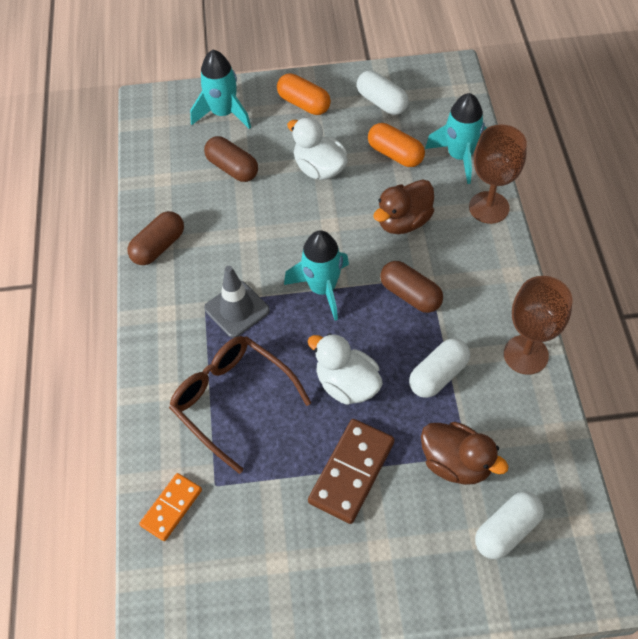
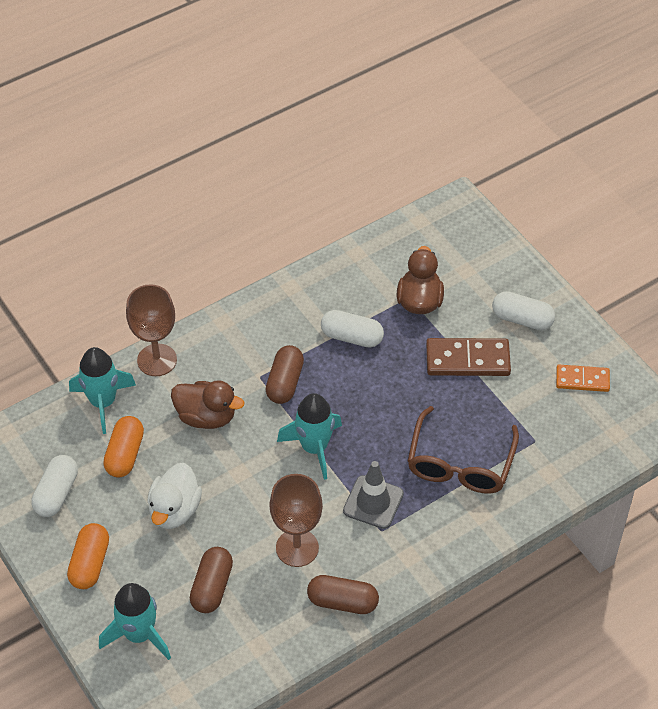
camera: 120 degrees left, 5 degrees down
orange domino [139,473,202,541] -> orange domino moved to [556,365,610,392]
white duck [308,333,383,405] -> none
white capsule [475,492,544,559] -> white capsule moved to [492,291,555,330]
brown goblet [504,276,572,375] -> brown goblet moved to [270,474,323,567]

